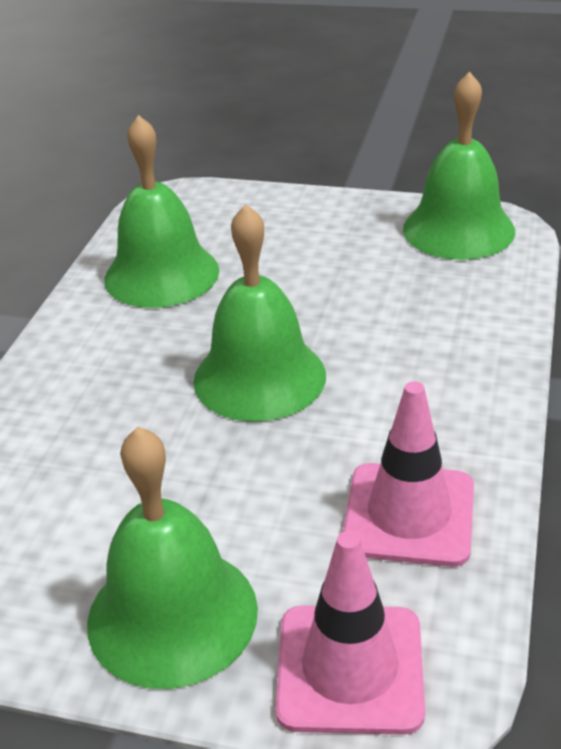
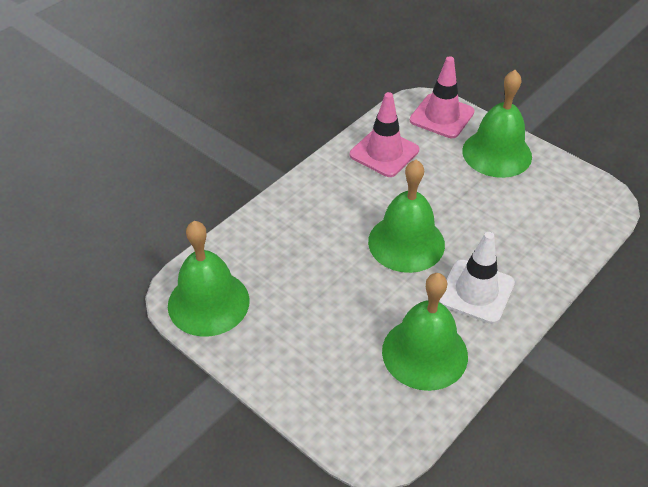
camera: 155 degrees left, 10 degrees up
none -> white traffic cone [439,232,515,324]

